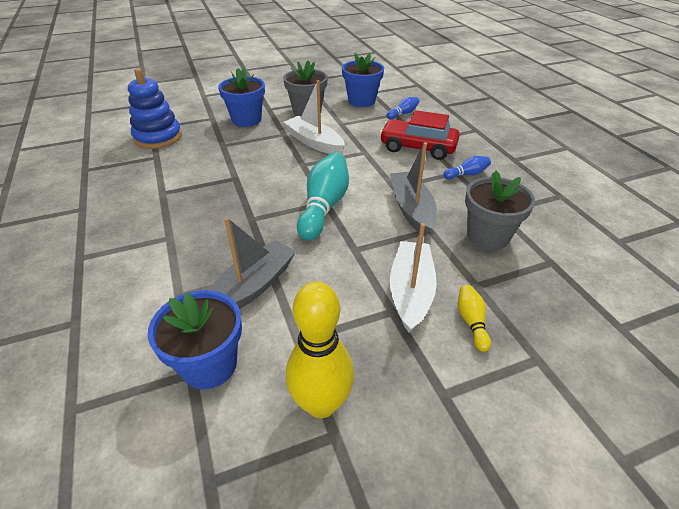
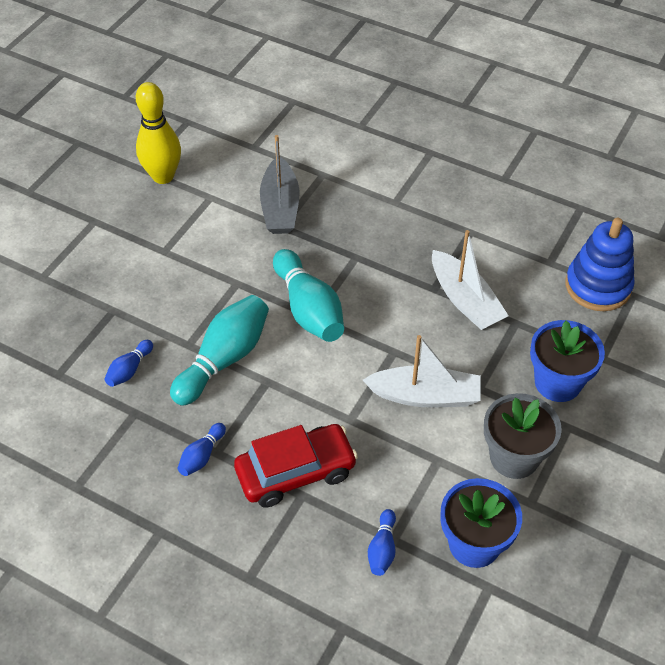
camera: 140 degrees right, 10 degrees up
blue flower pot [148,290,242,389] -> none
grey boat [390,142,437,236] -> turquoise bowling pin [170,295,269,405]
white boat [390,223,437,333] -> white boat moved to [432,230,509,330]
yellow bowling pin [458,285,491,352] -> none
grey flower pot [465,171,535,250] -> blue bowling pin [105,340,153,387]

